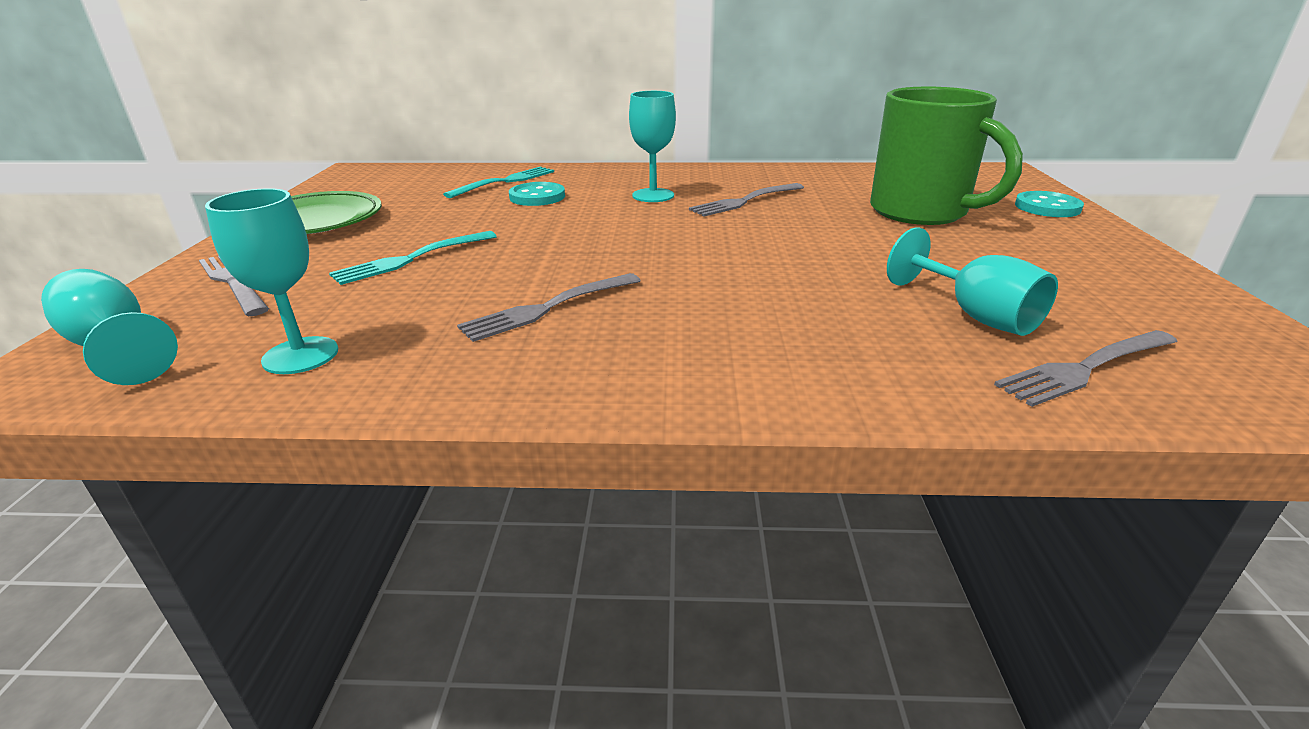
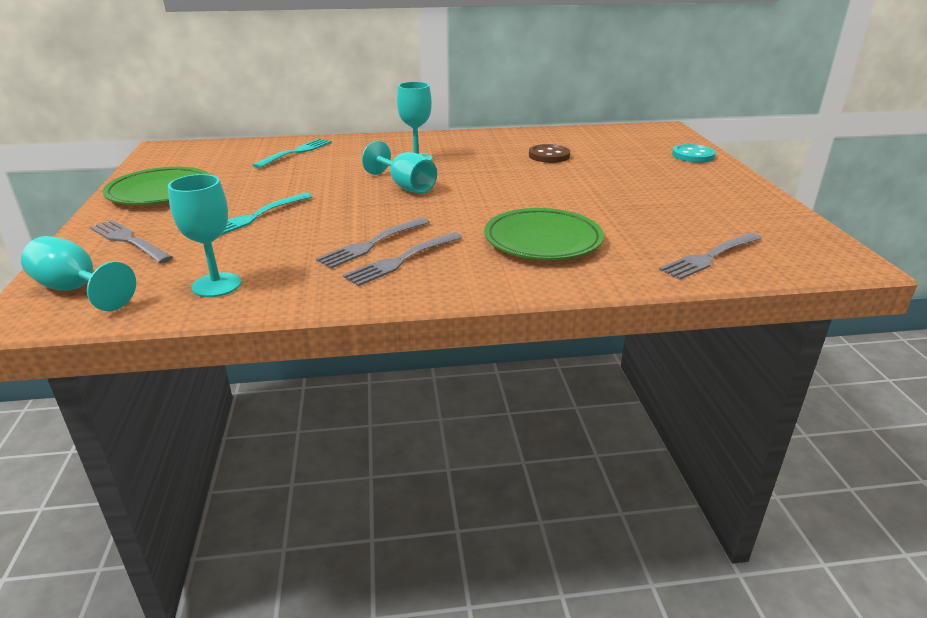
camera: 10 degrees left, 0 degrees up
turquoise button [509,182,565,206] -> none
grey fork [689,183,804,216] -> grey fork moved to [343,232,462,286]
green mug [870,87,1023,225] -> none
turquoise goblet [887,227,1058,336] -> turquoise goblet moved to [362,141,437,194]
none -> green plate [484,208,604,260]
none -> brown button [529,144,570,163]

